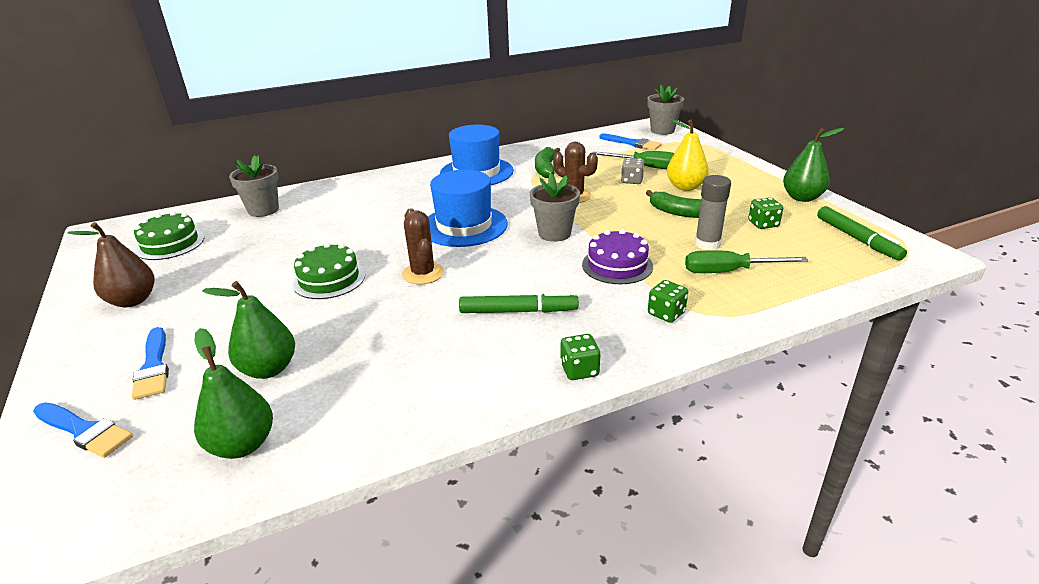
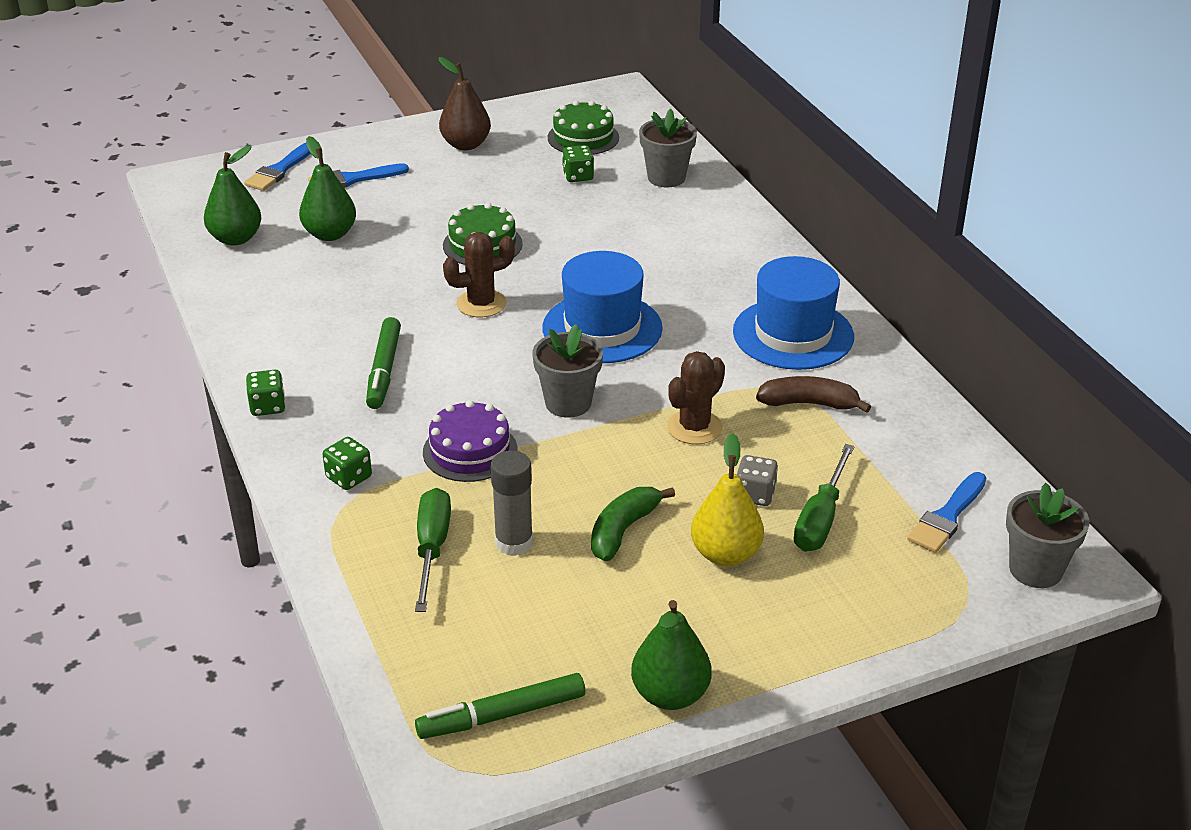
camera: 90 degrees right, 5 degrees up
green banana [535,147,560,178] -> brown banana [756,376,871,413]
green dice [748,197,783,229] -> green dice moved to [562,145,594,182]

